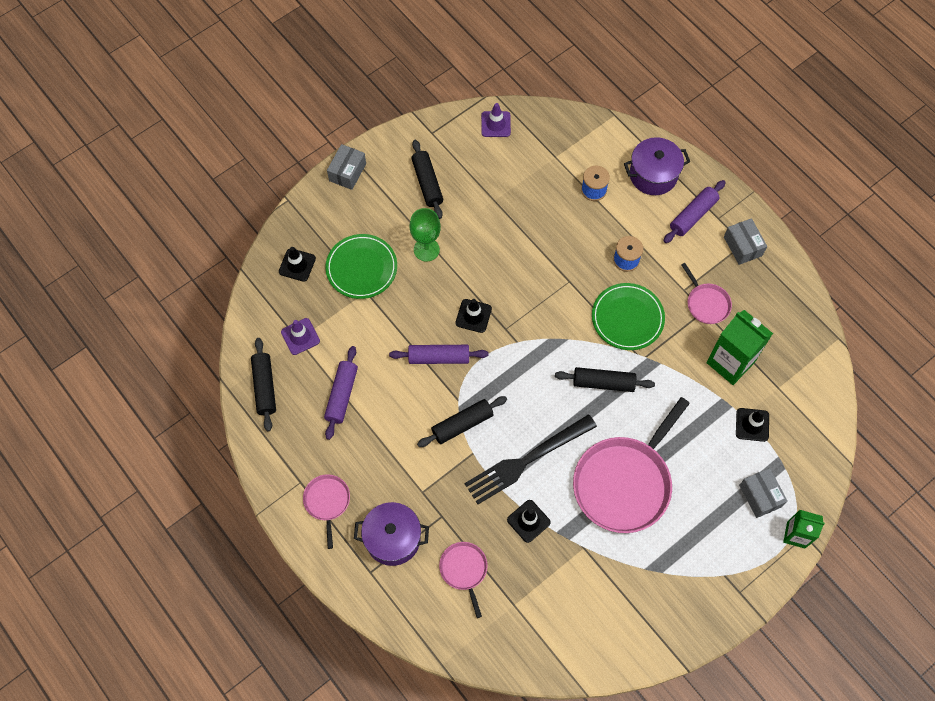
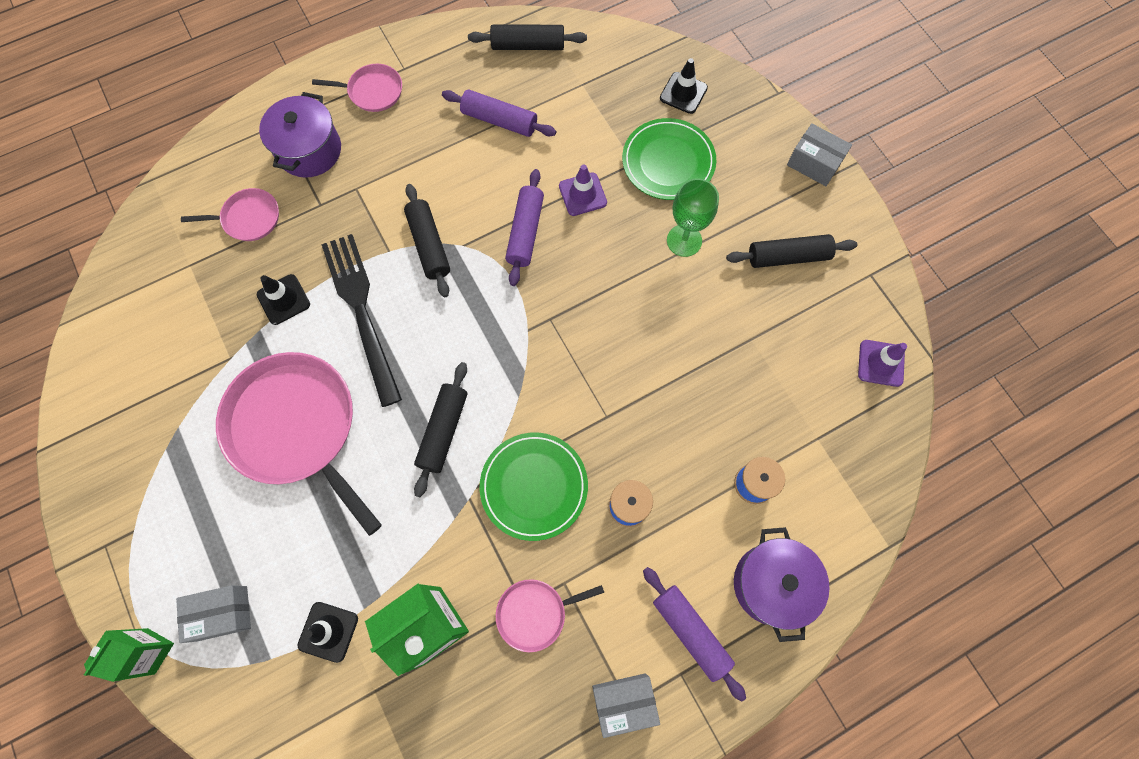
camera: 100 degrees right, 5 degrees up
purple traffic cone [281,318,320,355] -> purple traffic cone moved to [559,164,607,216]
black traffic cone [456,299,492,333] -> none

